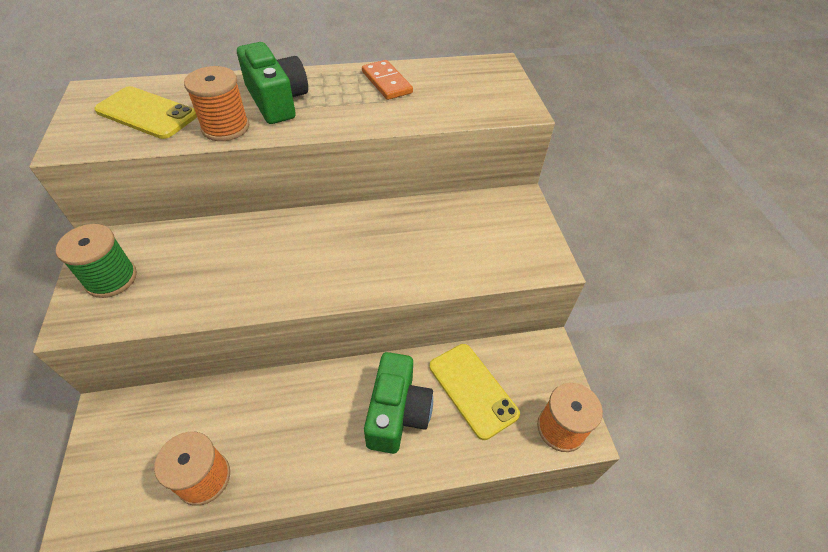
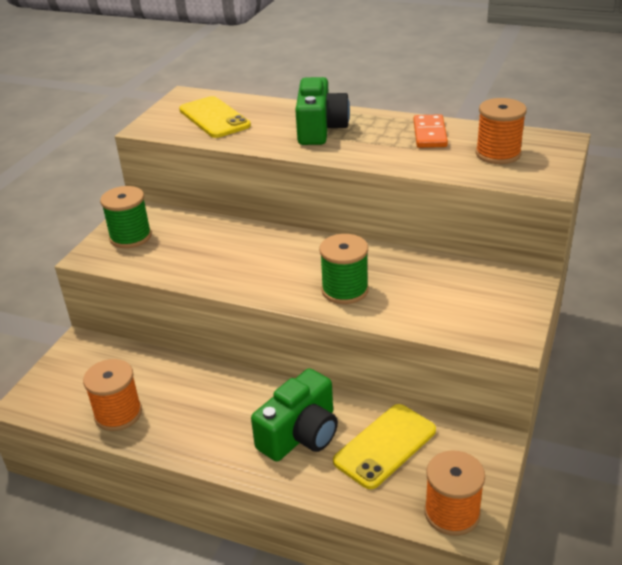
camera: 35 degrees right, 15 degrees down
orange spool [184,66,249,141] -> orange spool moved to [476,98,527,164]
yellow phone [429,344,520,440] -> yellow phone turned 45 degrees clockwise [333,404,436,489]
none -> green spool [319,234,369,304]

